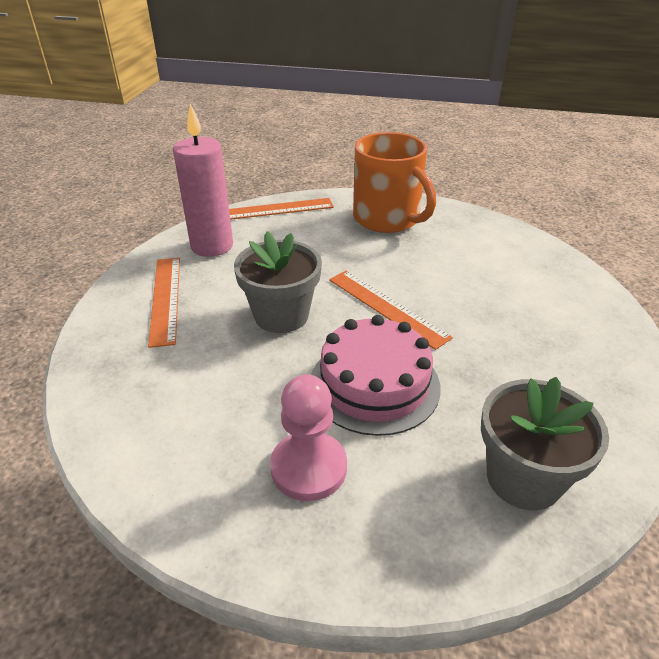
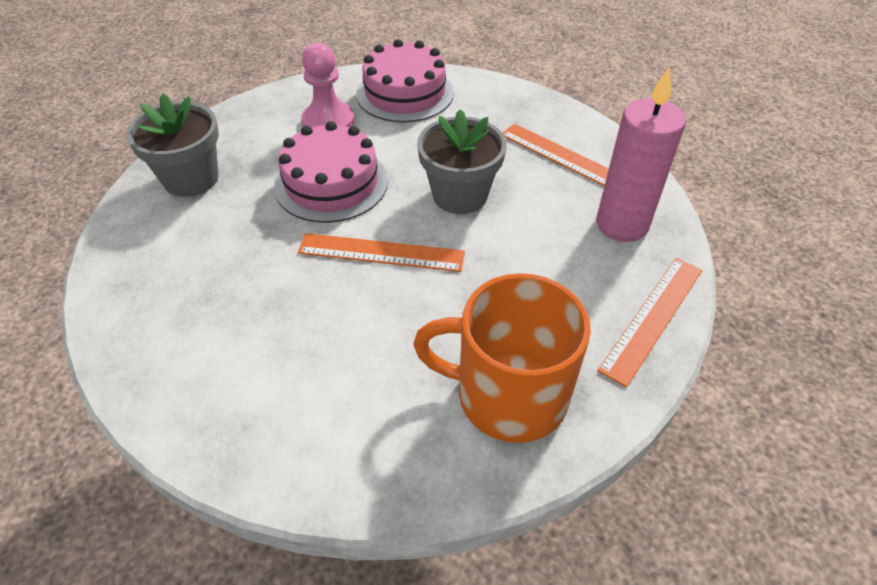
camera: 140 degrees right, 10 degrees up
none -> pink cake [356,39,454,123]

